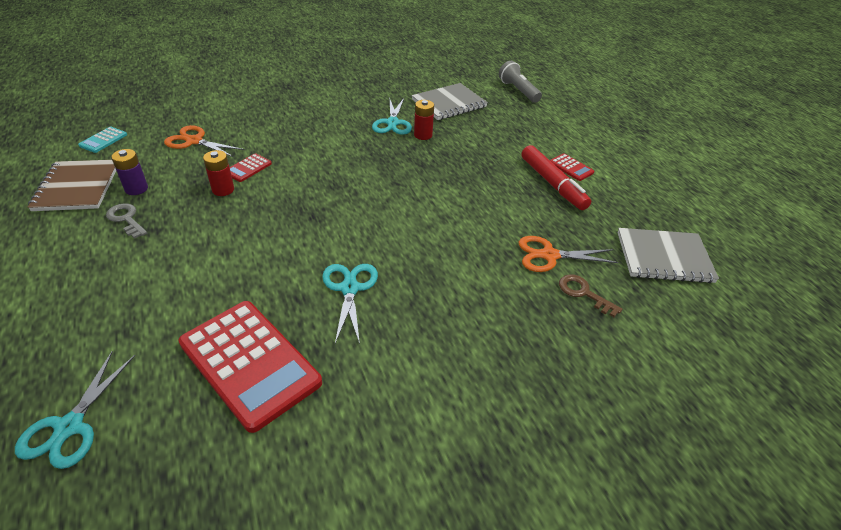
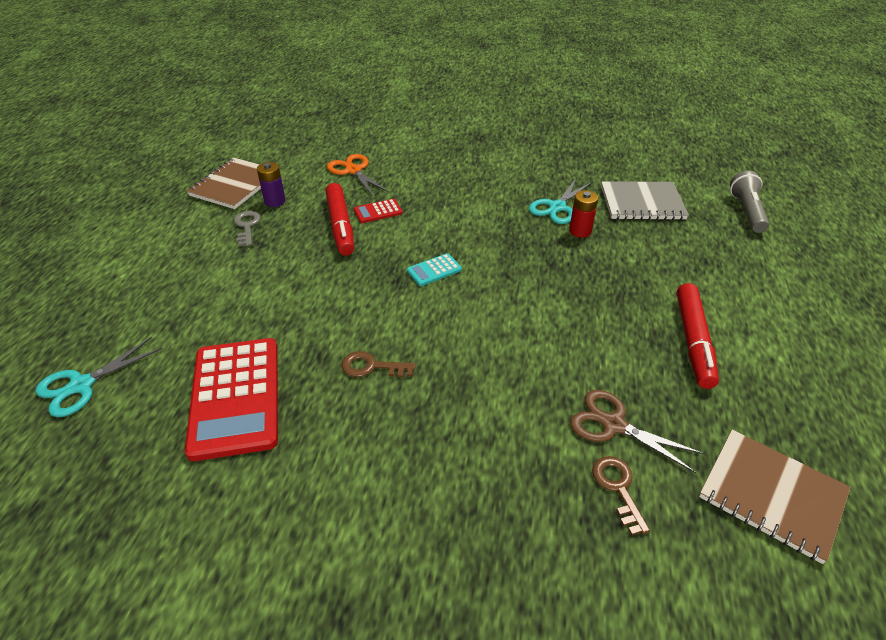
camera: 35 degrees right, 0 degrees up
turquoise calculator [78,127,127,153] -> turquoise calculator moved to [407,253,462,286]
red battery [203,150,234,196] -> red marker [325,183,354,256]
turquoise scissors [322,264,378,344] -> brown key [342,351,416,378]
orange scissors [519,236,619,272] -> brown scissors [570,390,704,473]
red calculator [550,153,594,181] -> none
grey notebook [617,228,719,283] -> brown notebook [699,430,851,564]

